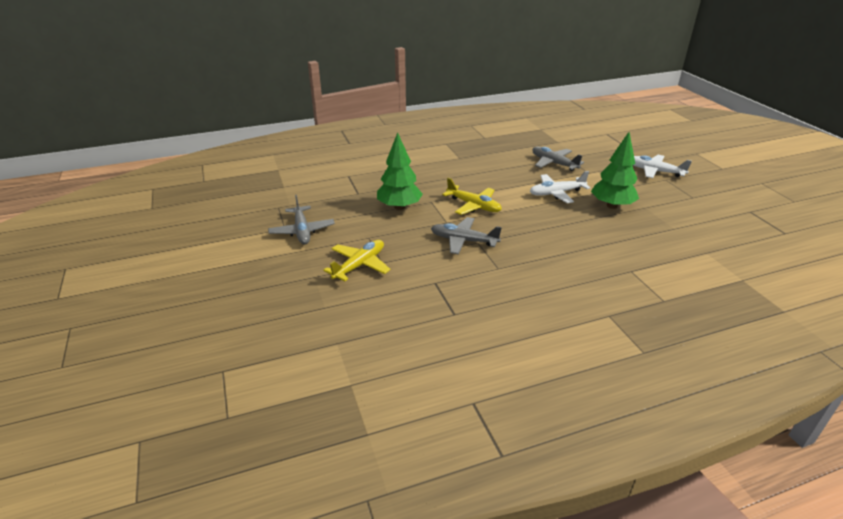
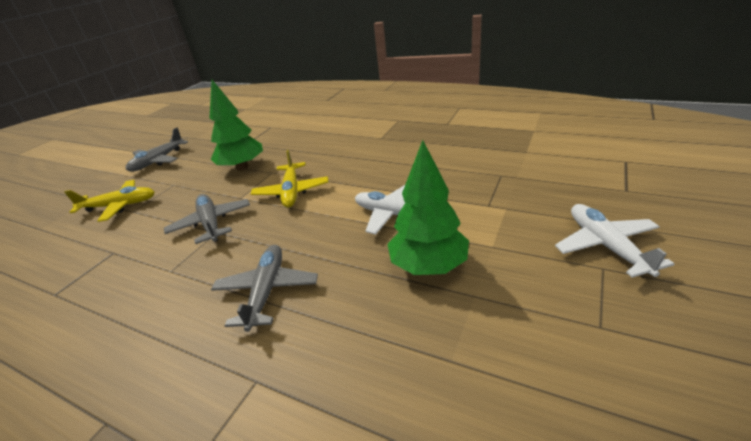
camera: 50 degrees right, 0 degrees up
grey plane [532,147,584,171] -> grey plane moved to [211,245,318,332]

